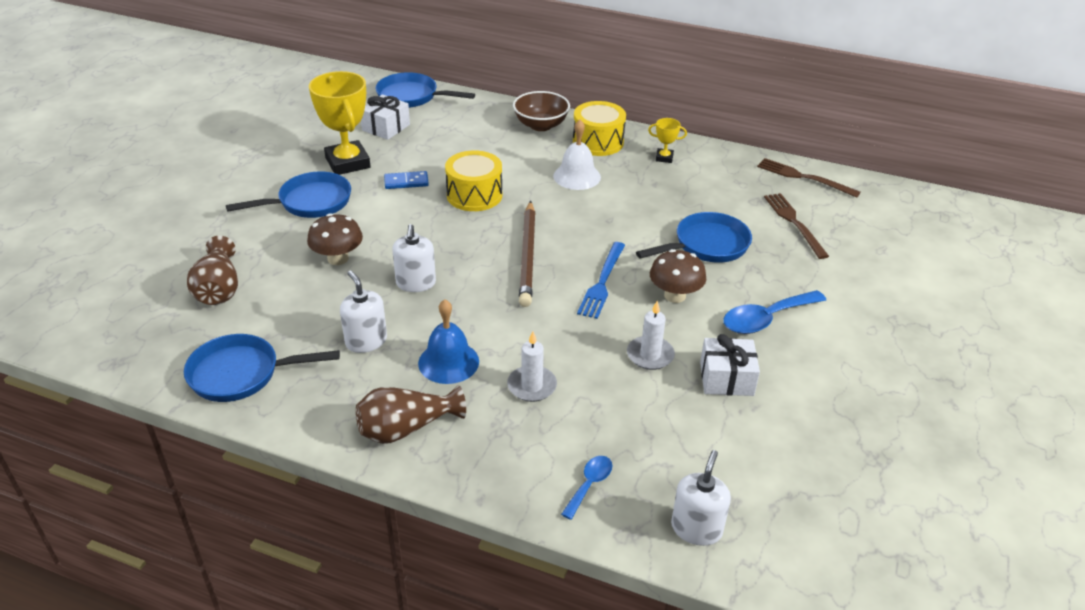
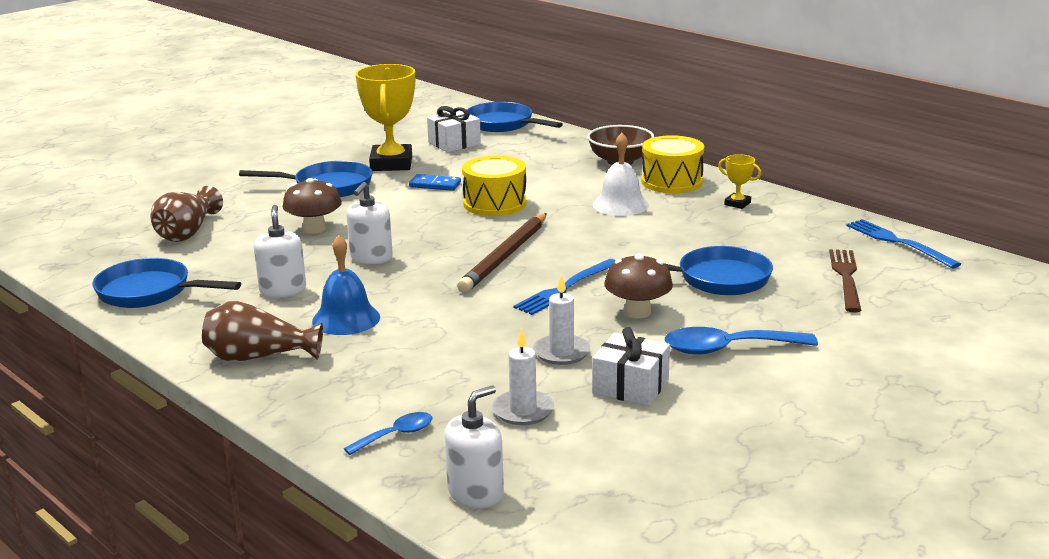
camera: 25 degrees right, 15 degrees down
white candle [507,331,557,402] -> white candle moved to [492,328,554,425]
brown fork [757,158,861,198] -> blue fork [846,219,961,268]

